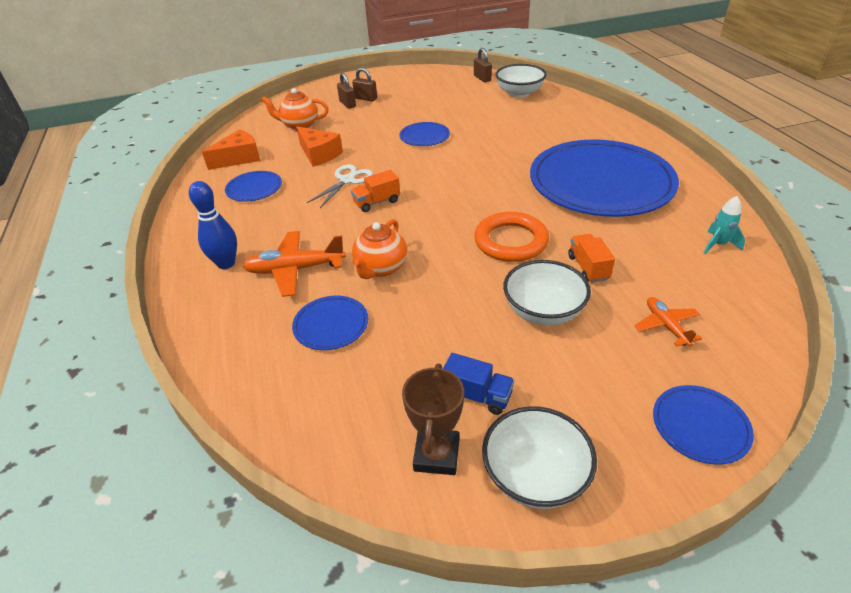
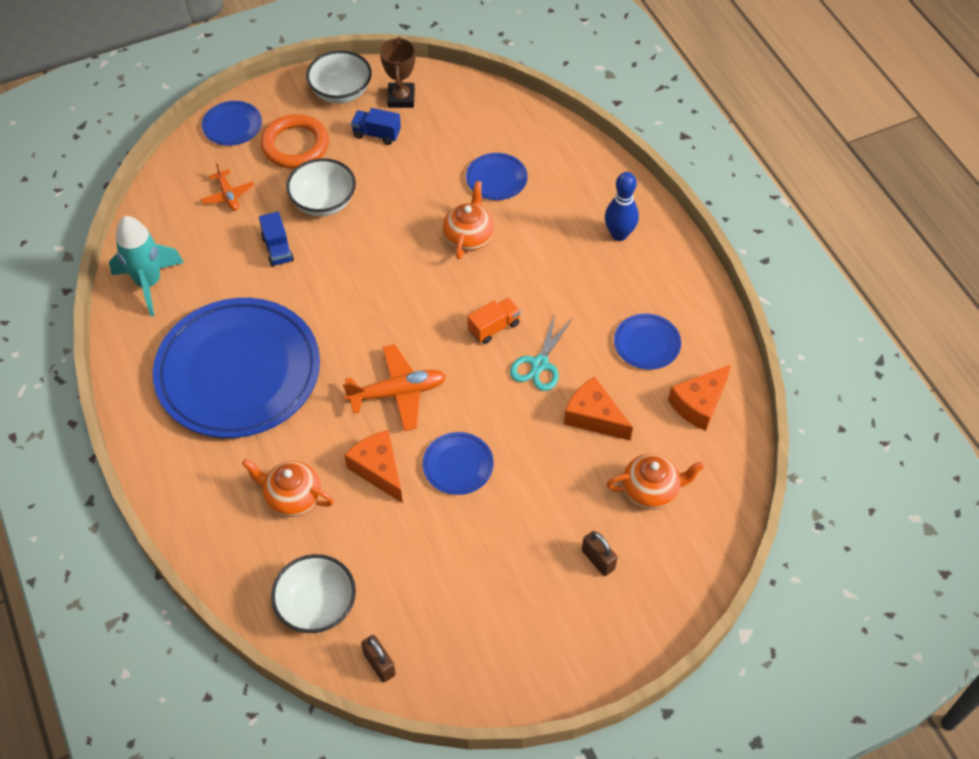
camera: 170 degrees right, 15 degrees up
orange plane [243,231,346,297] -> orange plane moved to [343,344,446,431]
white scissors [307,164,373,208] -> turquoise scissors [510,314,572,391]
brown padlock [352,68,377,101] -> none
orange ring [474,212,549,262] -> orange ring moved to [261,114,329,168]
orange truck [568,234,615,283] -> blue truck [259,212,294,267]
turquoise rocket [704,196,745,254] -> turquoise rocket [109,216,184,317], size x1.90
none -> orange teapot [242,459,334,517]
none -> orange cheese [344,430,403,503]

